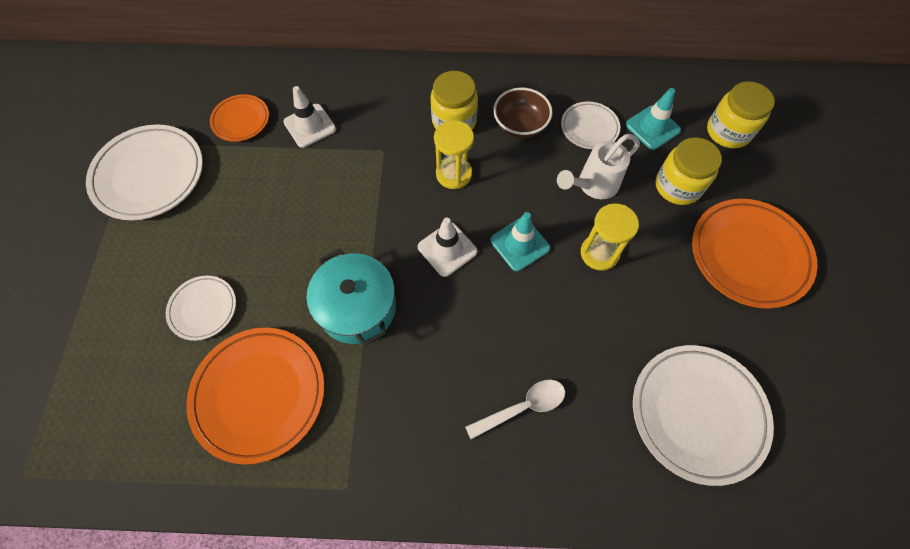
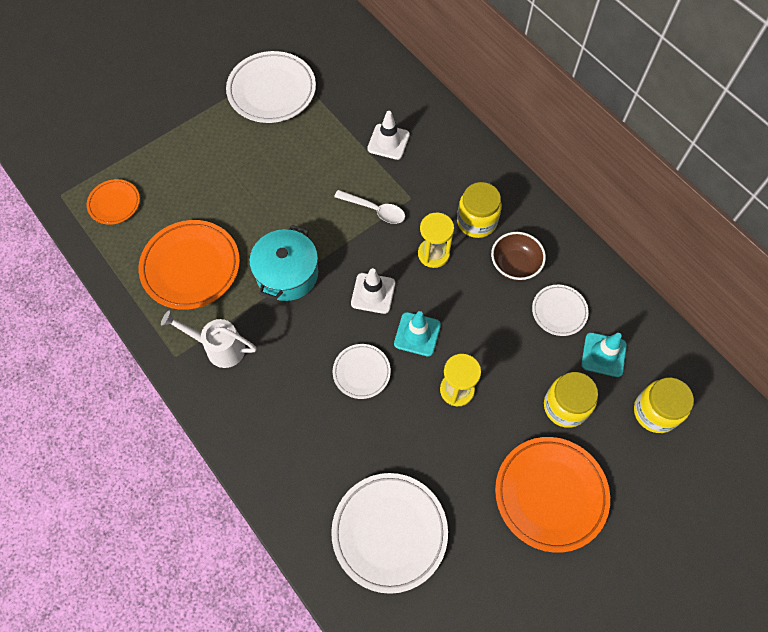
camera: 50 degrees right, 0 degrees up
white plate [166,276,236,341] -> white plate moved to [333,344,391,399]
orange plate [210,94,269,142] -> orange plate moved to [87,179,140,225]
white spoon [465,379,565,439] -> white spoon moved to [334,190,405,224]
white watering can [557,134,640,199] -> white watering can moved to [161,311,257,368]

